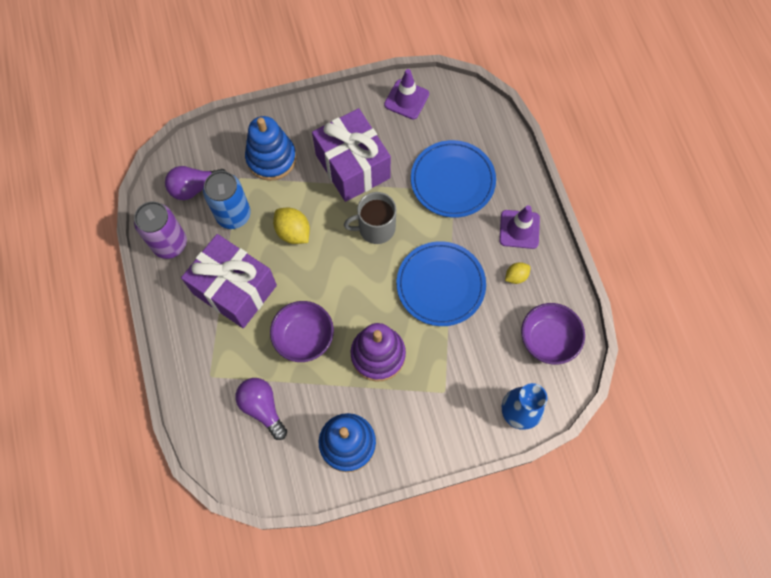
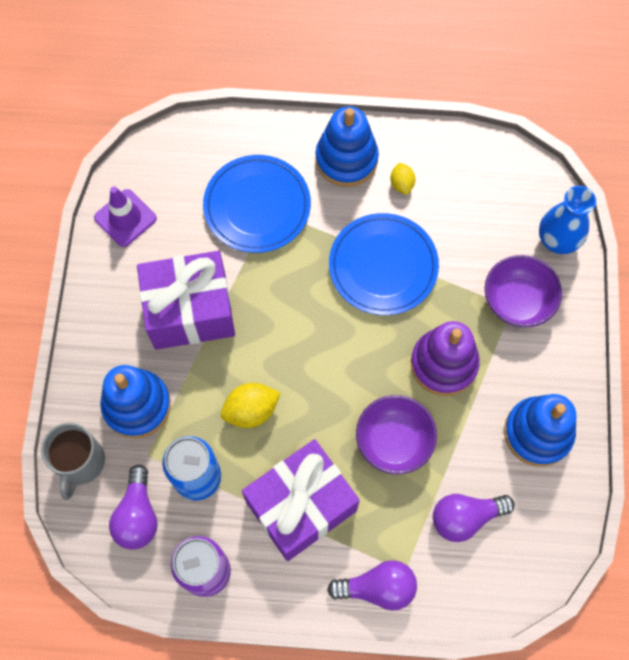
camera: 70 degrees left, 0 degrees up
grey mug [344,192,396,244] -> grey mug moved to [41,423,105,500]
purple traffic cone [499,205,540,249] -> blue stacking toy [315,106,379,187]
purple bowl [521,303,585,364] -> purple bowl moved to [485,255,562,327]
none -> purple light bulb [327,560,417,611]

